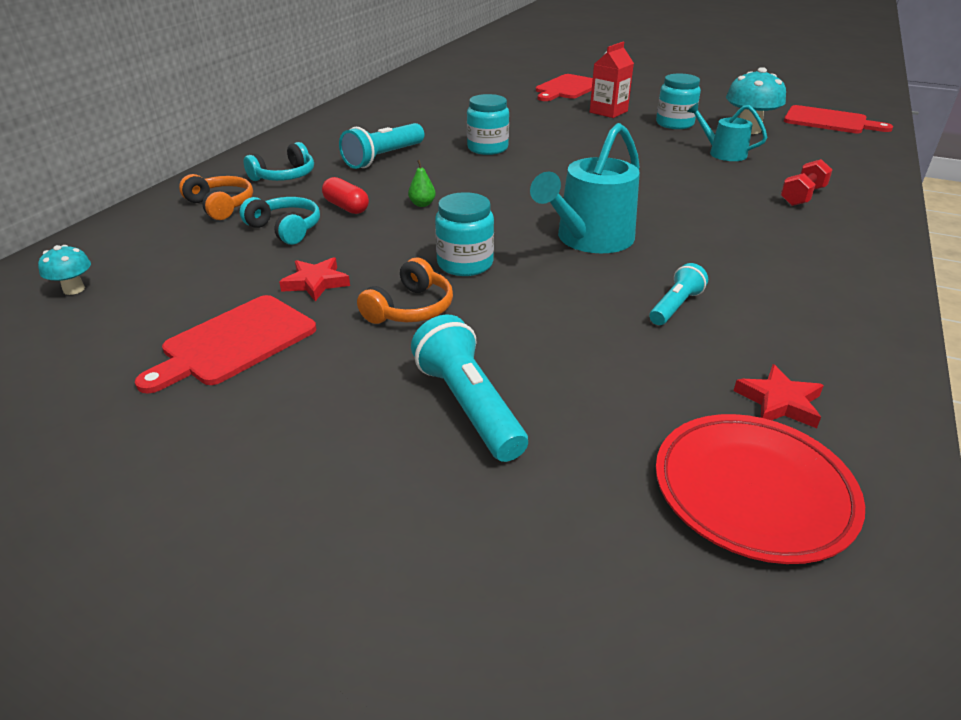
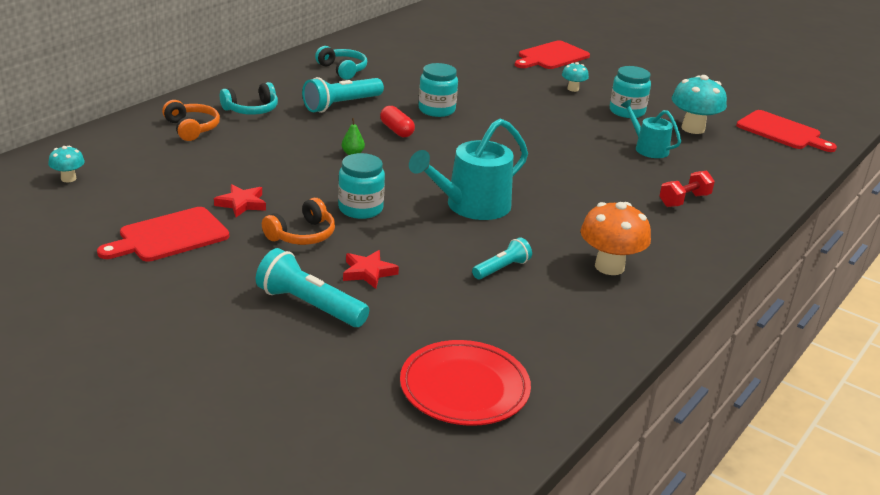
camera: 10 degrees right, 5 degrees down
turquoise headphones [240,197,320,245] -> turquoise headphones moved to [315,46,367,80]
red capsule [322,177,369,214] -> red capsule moved to [380,106,415,137]
turquoise flashlight [411,315,528,462] -> turquoise flashlight turned 45 degrees counterclockwise [256,248,369,327]
red carton [590,42,634,118] -> turquoise mushroom [562,62,589,92]
red star [733,364,824,428] -> red star moved to [343,250,399,289]
none -> orange mushroom [581,202,651,275]

